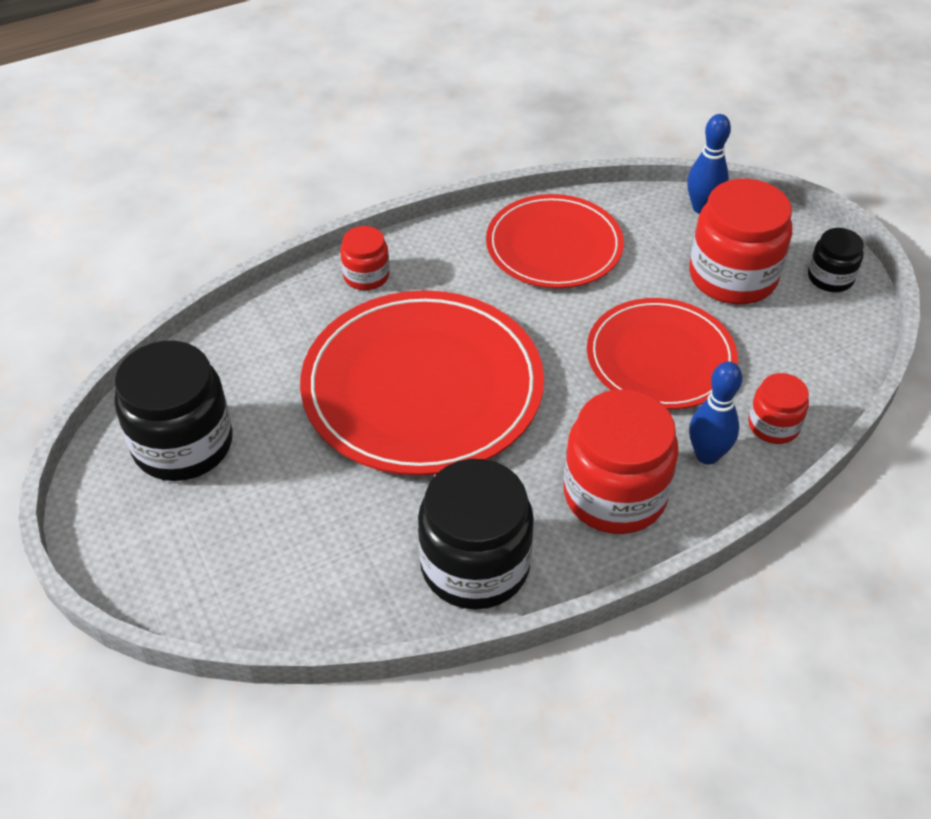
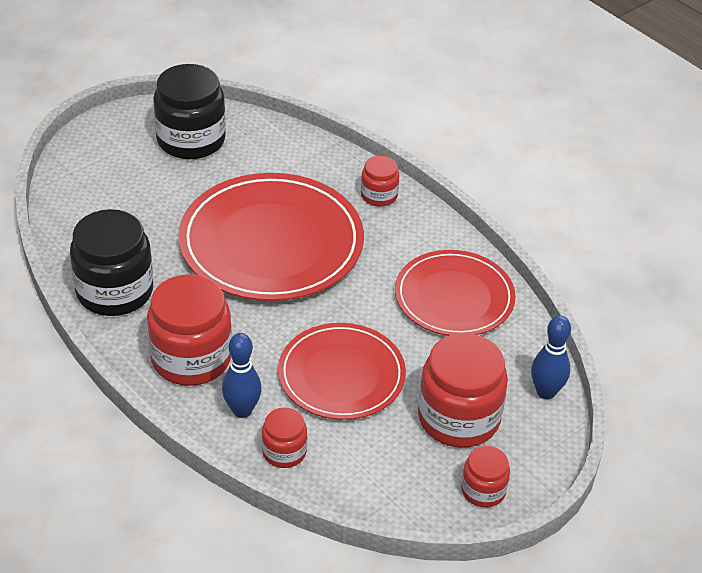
camera: 75 degrees right, 5 degrees down
black jar [808,228,864,292] -> red jar [461,446,510,507]

